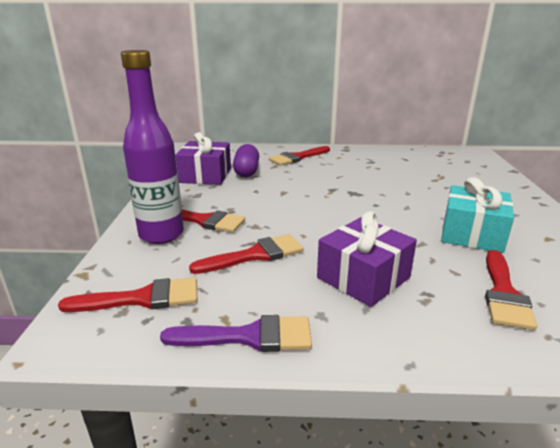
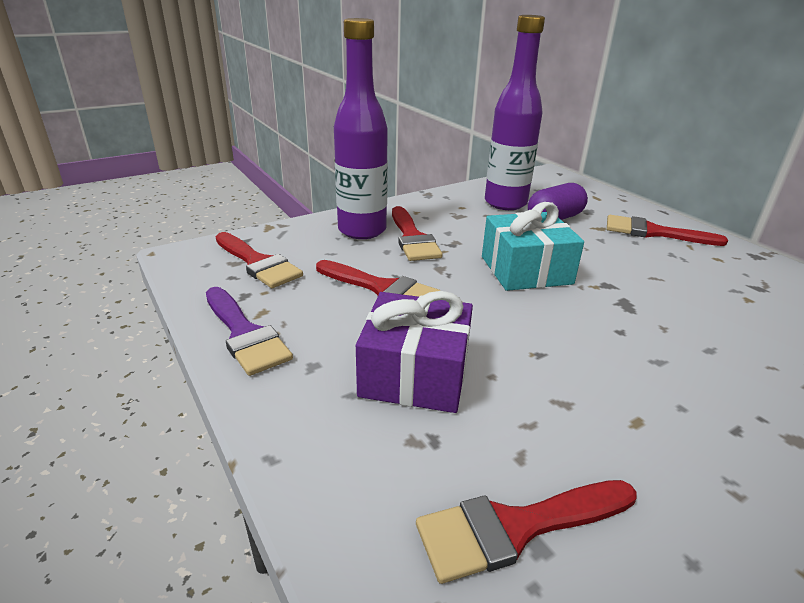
camera: 55 degrees right, 5 degrees up
purple gift [175,132,231,185] -> purple bottle [485,15,545,210]
turquoise gift [441,177,514,253] -> turquoise gift moved to [482,202,584,291]

